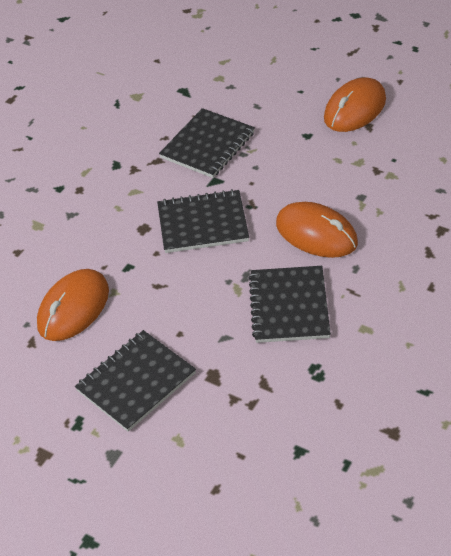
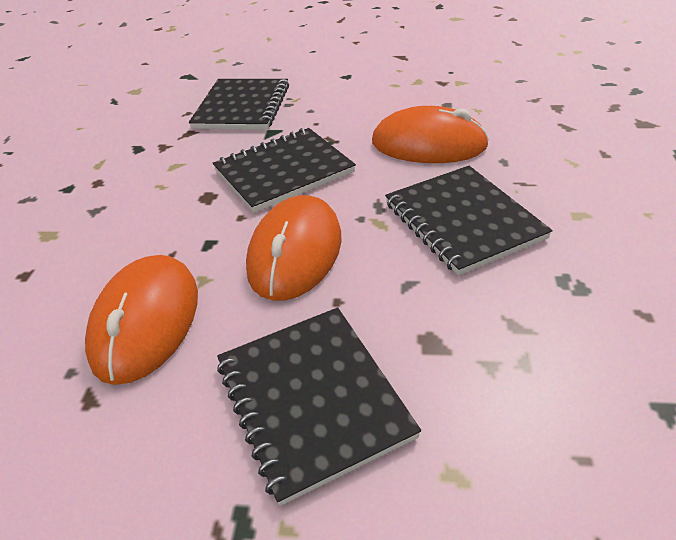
camera: 25 degrees left, 5 degrees down
black notebook [75,330,196,432] -> black notebook turned 45 degrees counterclockwise [217,307,421,506]
orange mouse [324,78,386,132] -> orange mouse moved to [246,195,341,301]

